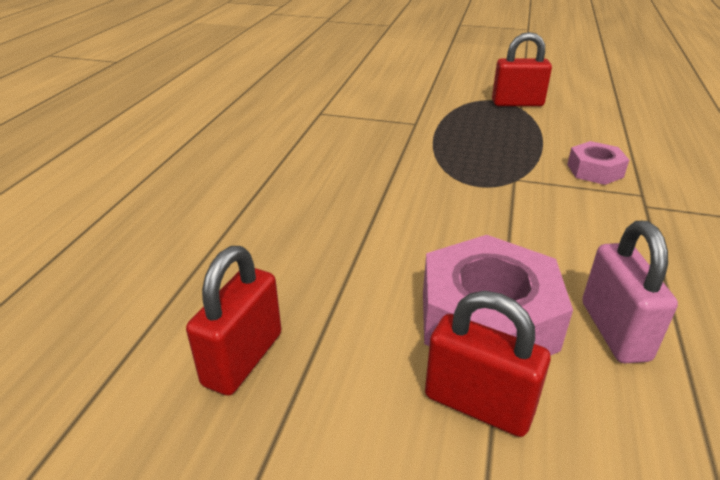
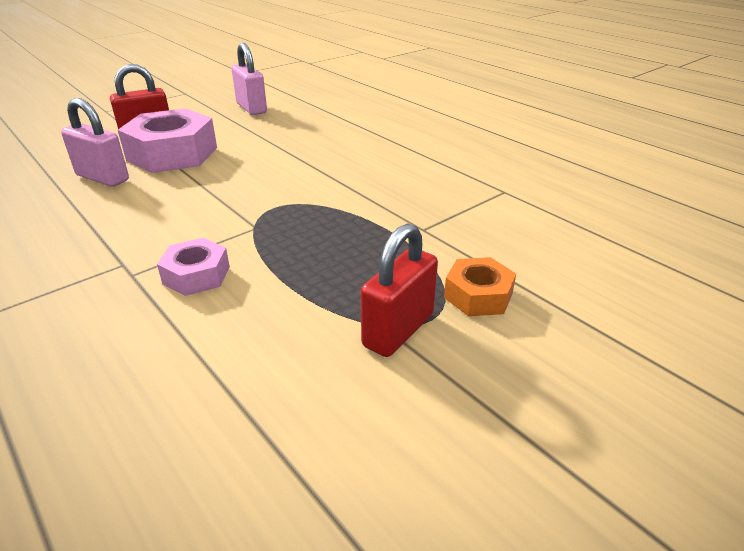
camera: 125 degrees right, 0 degrees up
red padlock [186,246,281,396] -> pink padlock [232,43,267,115]
none -> orange nut [444,257,516,316]

